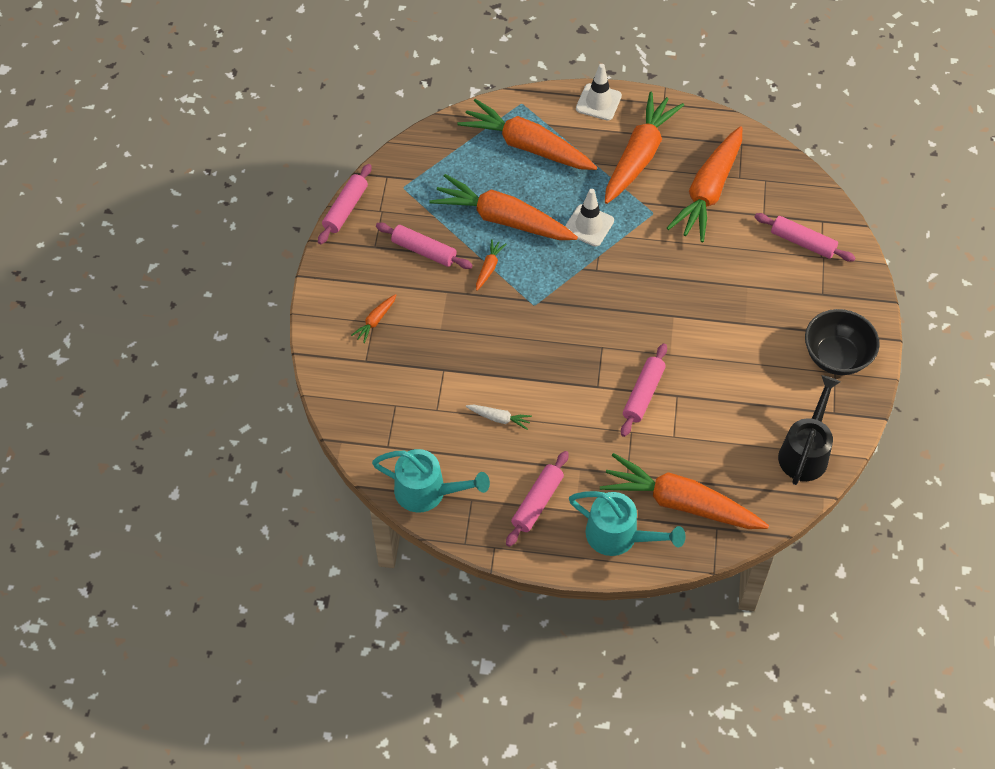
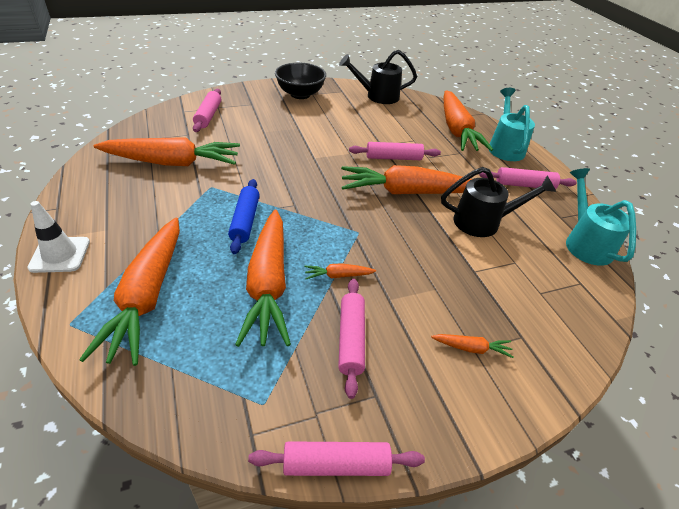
camera: 120 degrees left, 15 degrees down
white carrot [466,405,532,430] -> black watering can [441,167,556,237]
white traffic cone [565,189,614,247] -> blue rolling pin [228,179,260,254]
orange carrot [605,92,684,204] -> orange carrot moved to [341,165,472,194]

